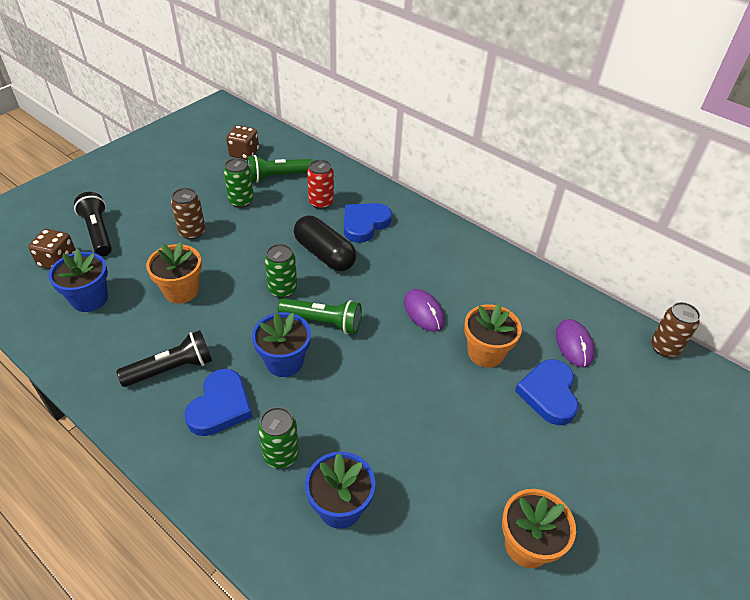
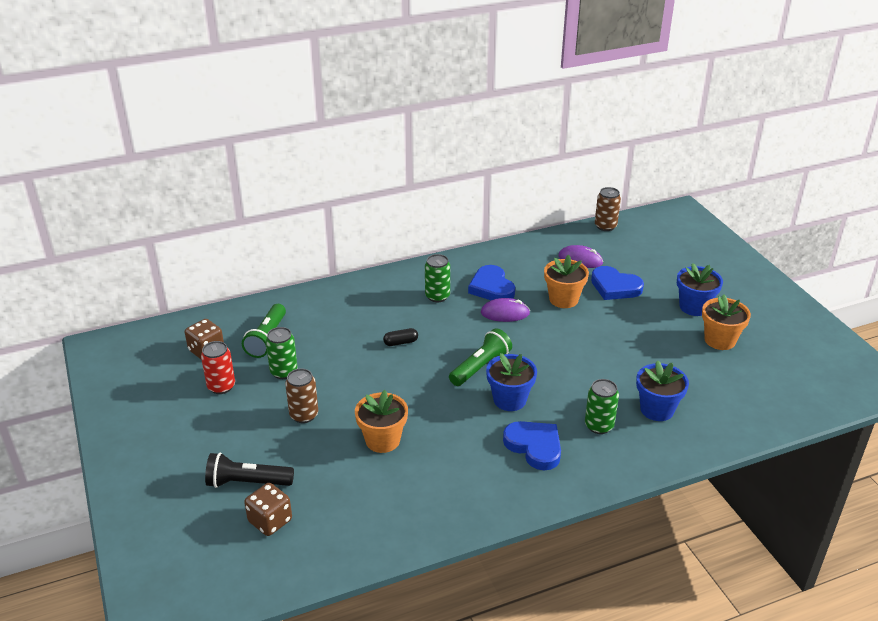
camera: 60 degrees left, 10 degrees down
blue flower pot [48,249,108,312] -> blue flower pot moved to [677,263,723,316]
black flashlight [116,330,212,387] -> none
green can [264,244,297,298] -> green can moved to [425,254,450,302]
black capsule [294,216,356,271] -> black capsule [383,328,418,346], size x0.47
red can [307,160,334,209] -> red can moved to [201,341,235,394]
blue heart [344,203,392,243] -> blue heart moved to [468,265,515,300]

